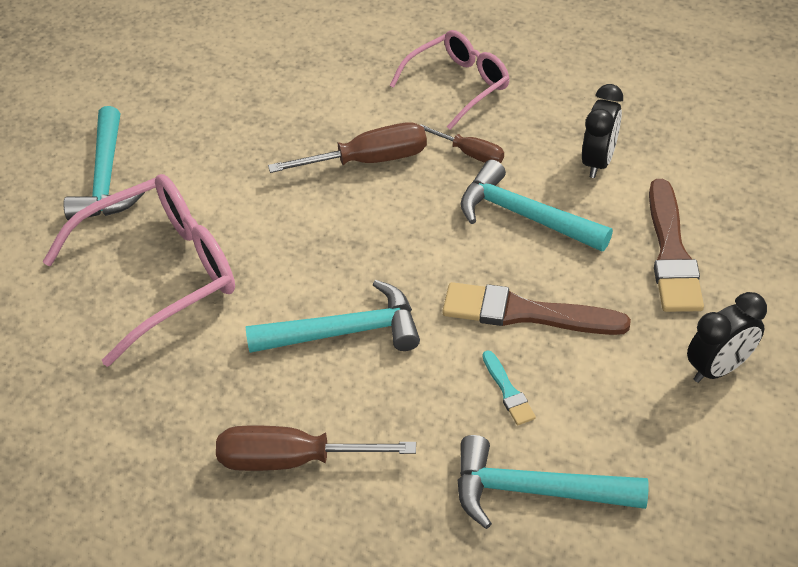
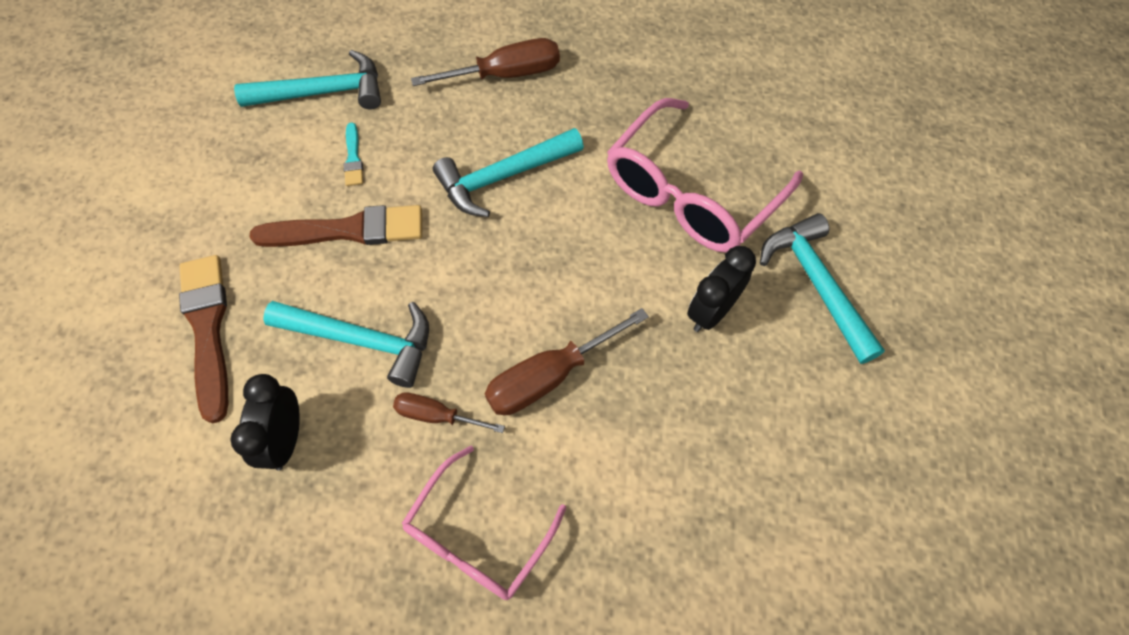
camera: 160 degrees right, 15 degrees up
turquoise brush [482,350,536,425] -> turquoise brush turned 150 degrees counterclockwise [344,122,363,186]
black clock [687,292,767,383] -> black clock moved to [687,246,756,332]

